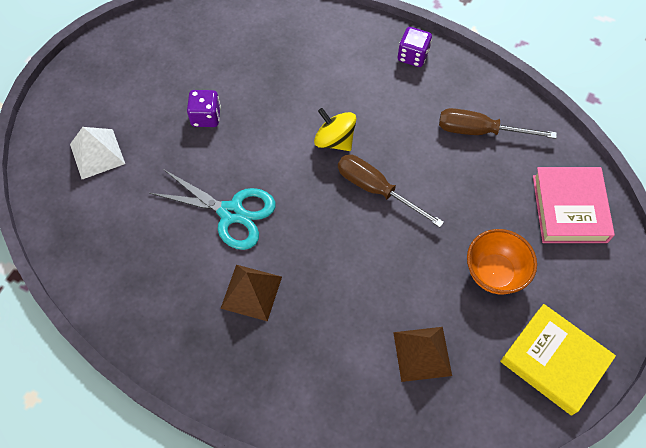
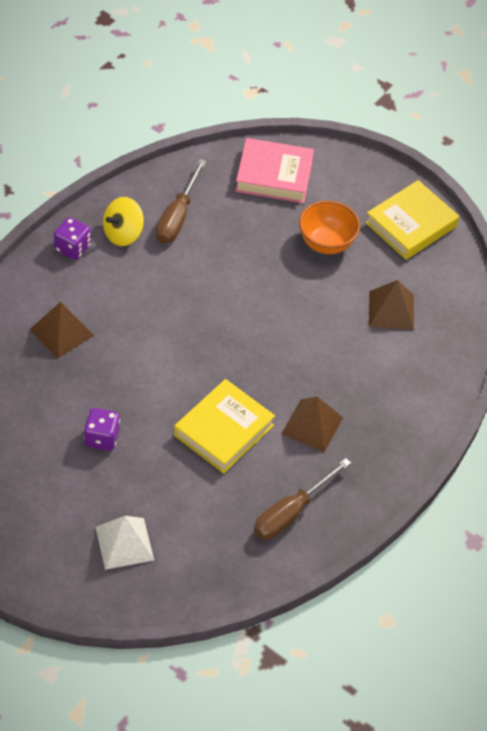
camera: 85 degrees left, 10 degrees down
turquoise scissors [149,169,276,250] -> yellow book [174,379,275,473]
yellow spinning top [314,108,357,151] -> yellow spinning top moved to [103,197,144,246]
brown screwdriver [338,155,444,227] -> brown screwdriver moved to [254,458,351,540]
none -> brown pyramid [29,302,94,359]

